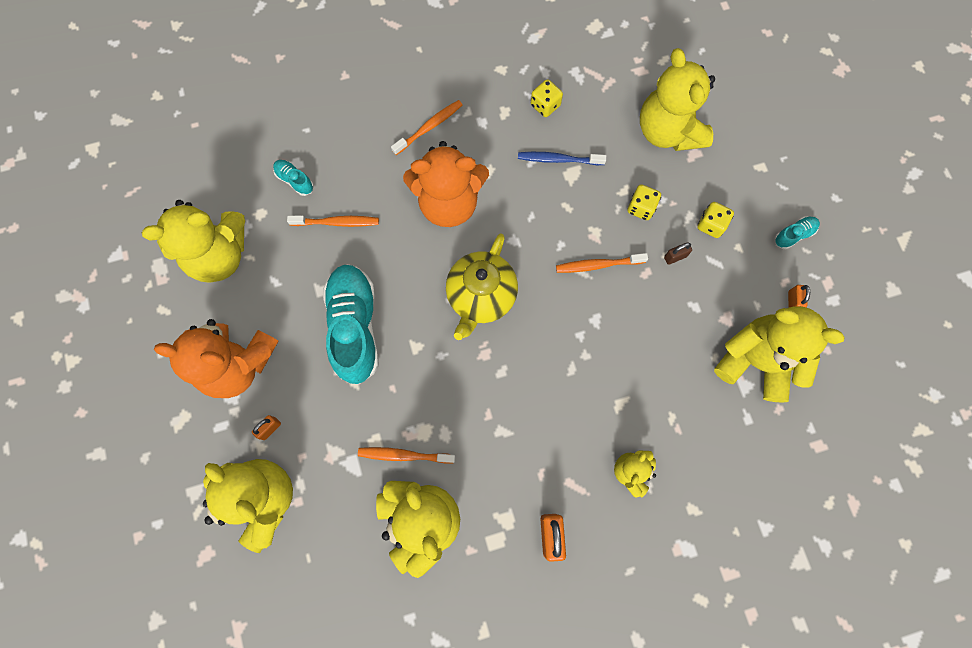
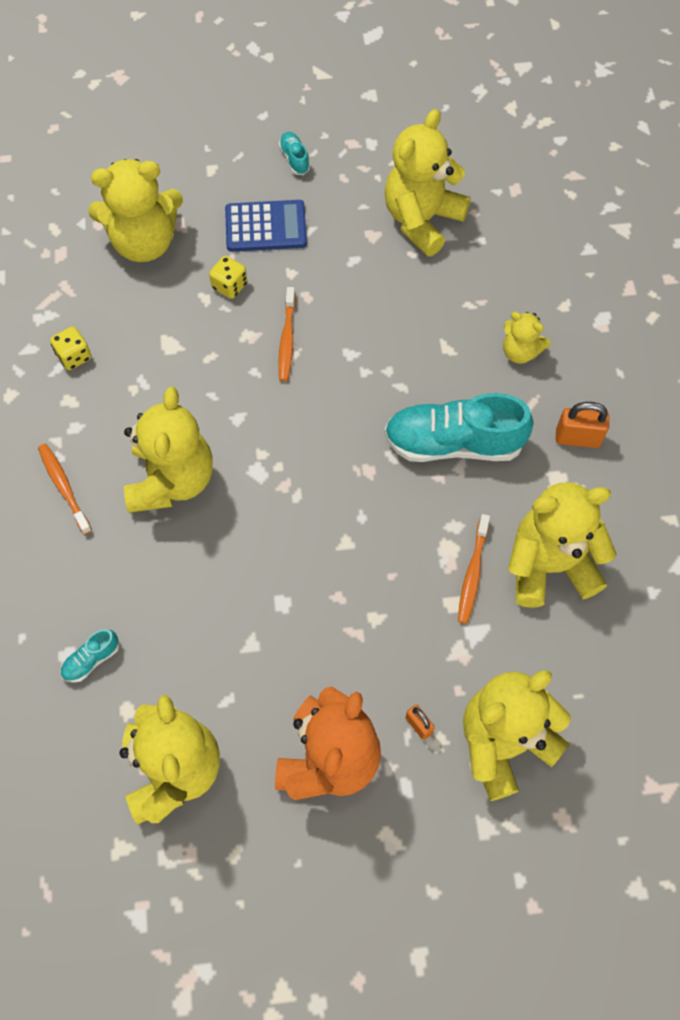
camera: 80 degrees left, 10 degrees down
orange toothbrush [287,215,379,227] -> none
turquoise shoe [323,264,379,385] -> turquoise shoe moved to [384,393,534,462]
orange teddy bear [403,141,489,227] -> yellow teddy bear [124,387,213,513]
yellow teapot [446,233,518,340] -> none
blue toothbrush [518,152,606,165] -> none
brown padlock [664,242,692,265] -> none
yellow dice [697,202,734,238] -> blue calculator [225,200,307,252]
orange padlock [788,285,810,308] -> none

